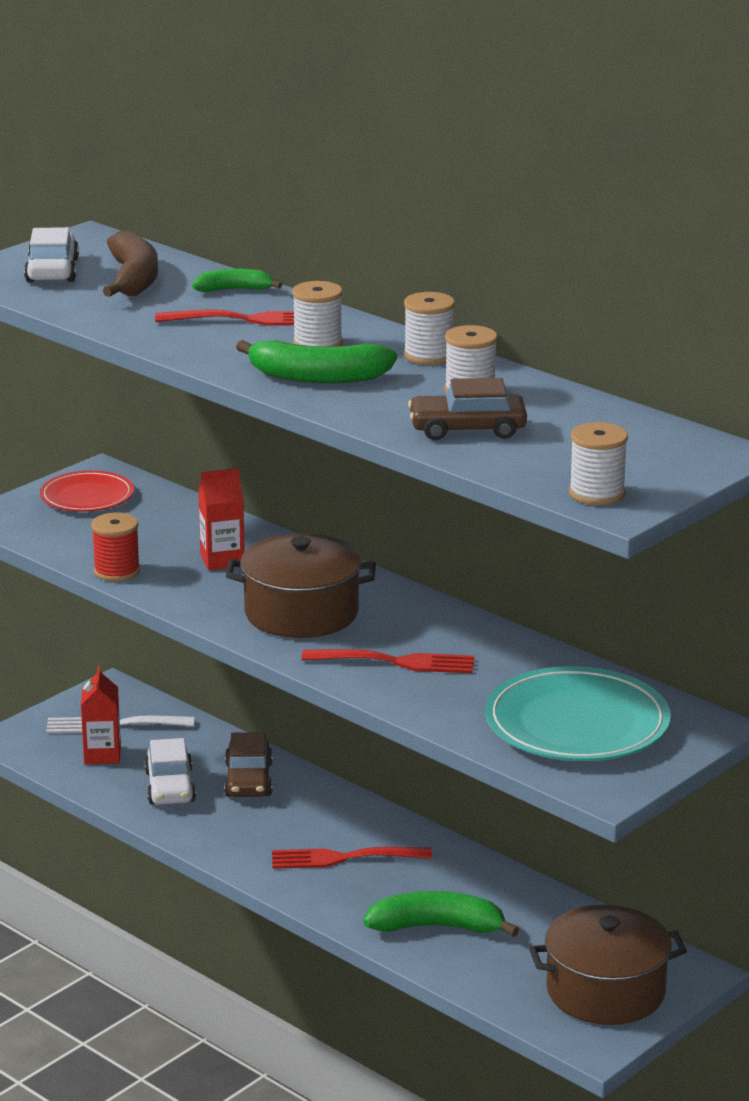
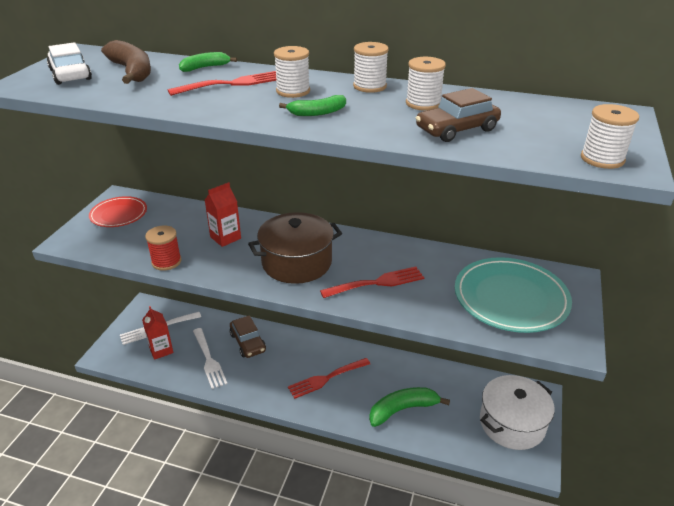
camera: 25 degrees left, 10 degrees up
white car [144,738,196,805] -> white fork [193,328,227,389]
green banana [236,340,397,383] -> green banana [279,95,346,116], size x0.59
brown pot [529,905,687,1025] -> white pot [480,375,555,450]

